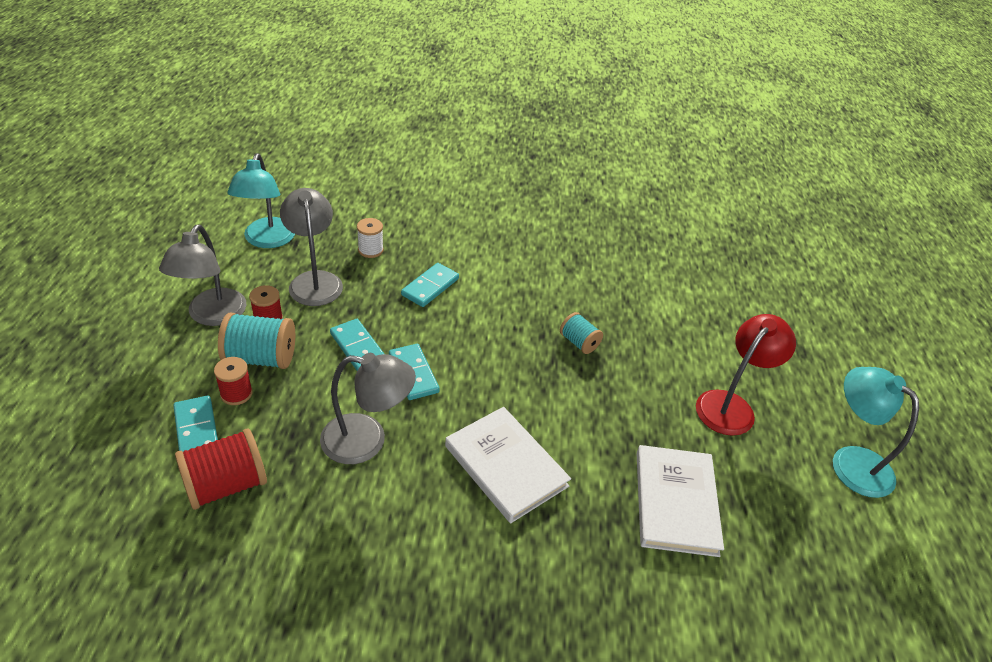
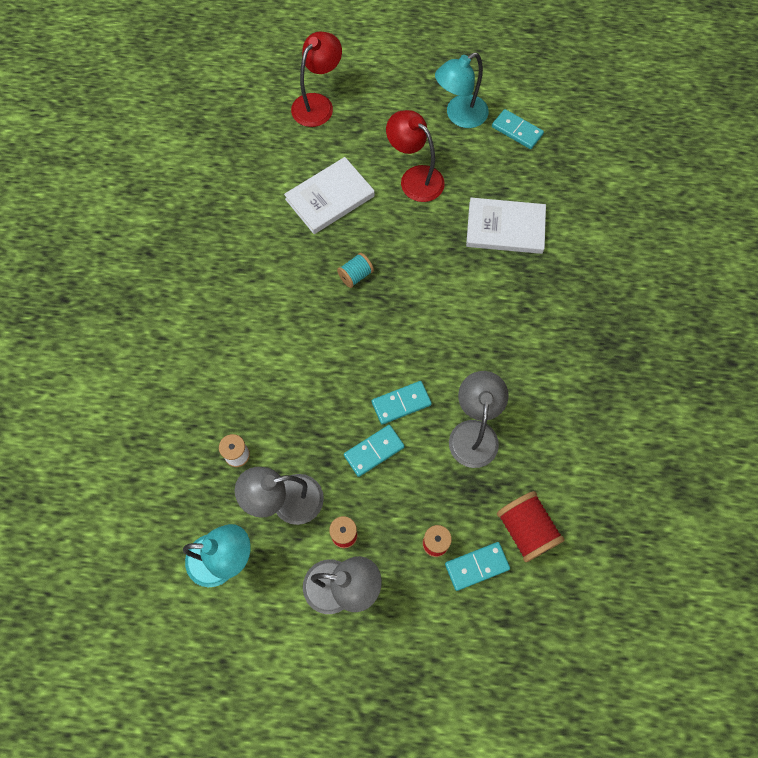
camera: 85 degrees left, 25 degrees up
turquoise spool [218,313,295,369] -> none
turquoise domino [401,263,459,307] -> turquoise domino moved to [492,109,544,149]
white book [445,407,571,523] -> white book moved to [284,157,375,234]
none -> red lamp [291,31,342,127]

